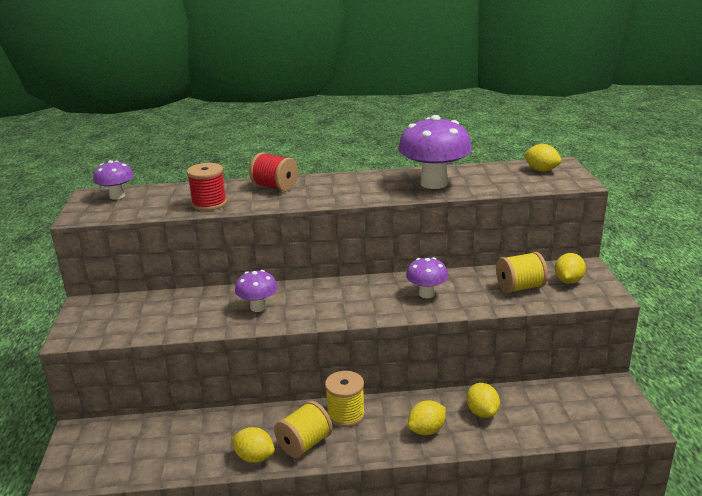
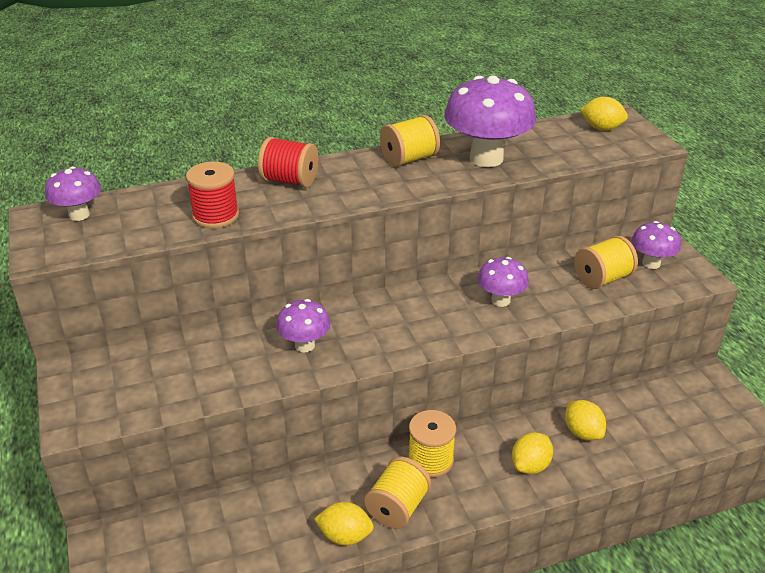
camera: 15 degrees left, 10 degrees up
yellow lemon [555,253,586,284] -> purple mushroom [631,221,681,269]
none -> yellow spool [380,115,440,167]

